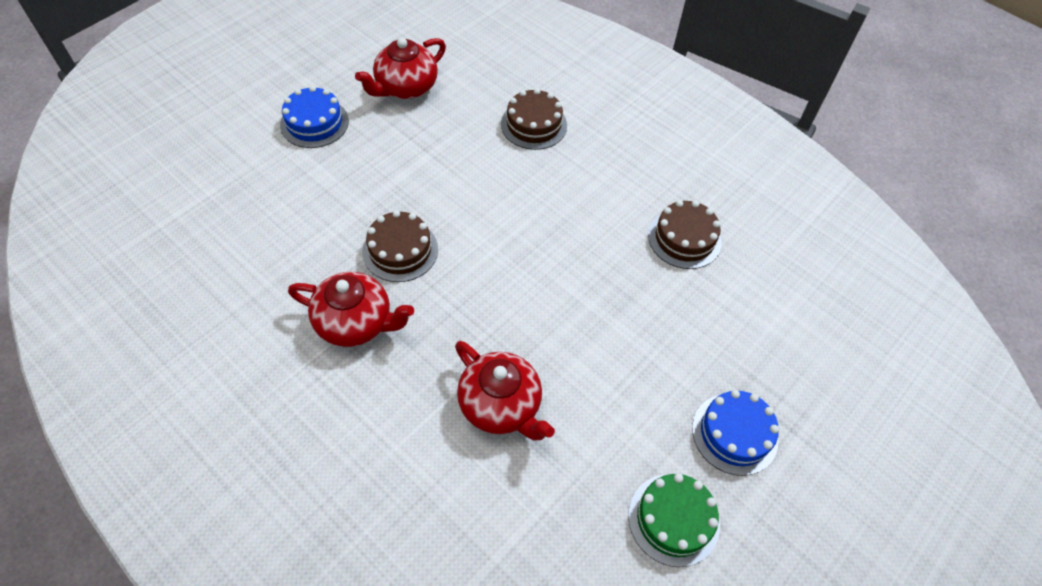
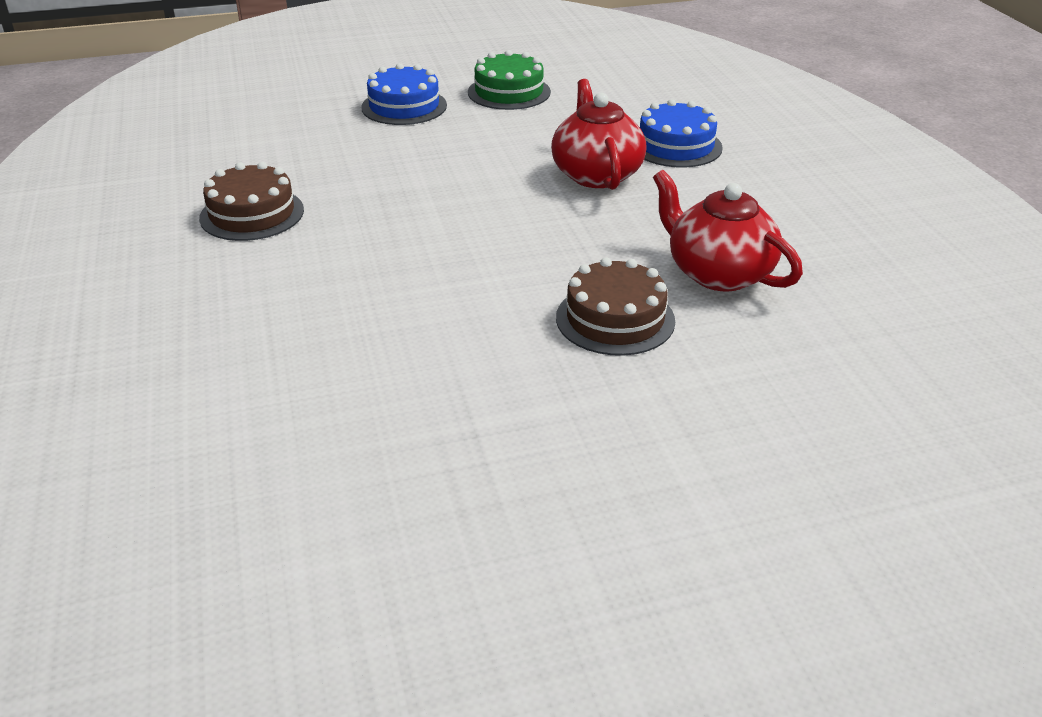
camera: 145 degrees left, 20 degrees down
blue cake [280,86,349,148] -> blue cake moved to [639,99,723,167]
red teapot [355,38,446,99] -> none
brown cake [501,88,567,150] -> none

